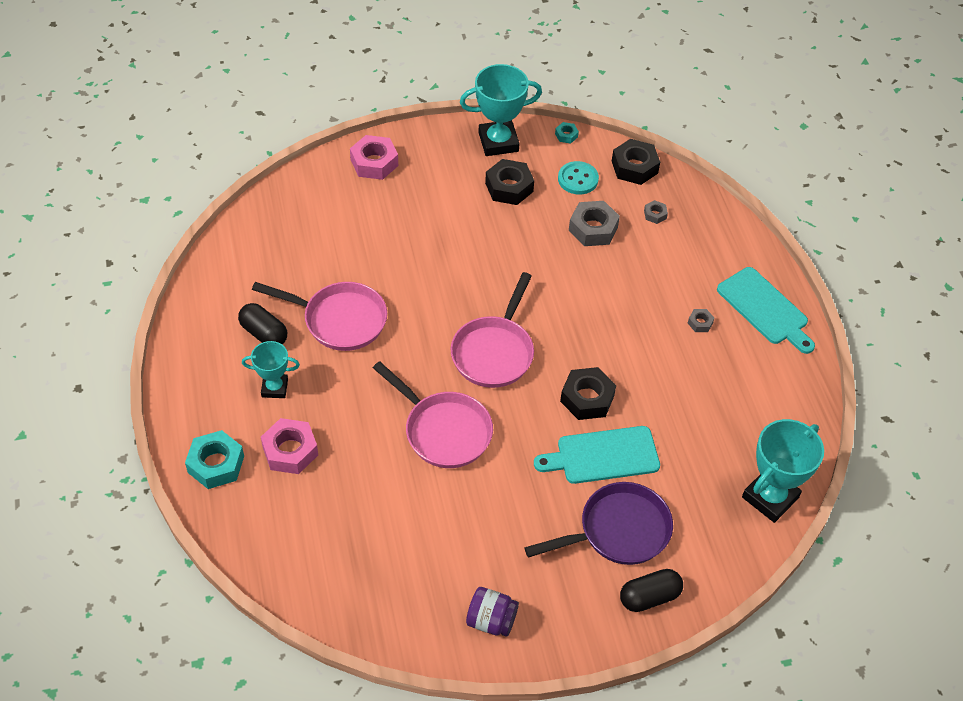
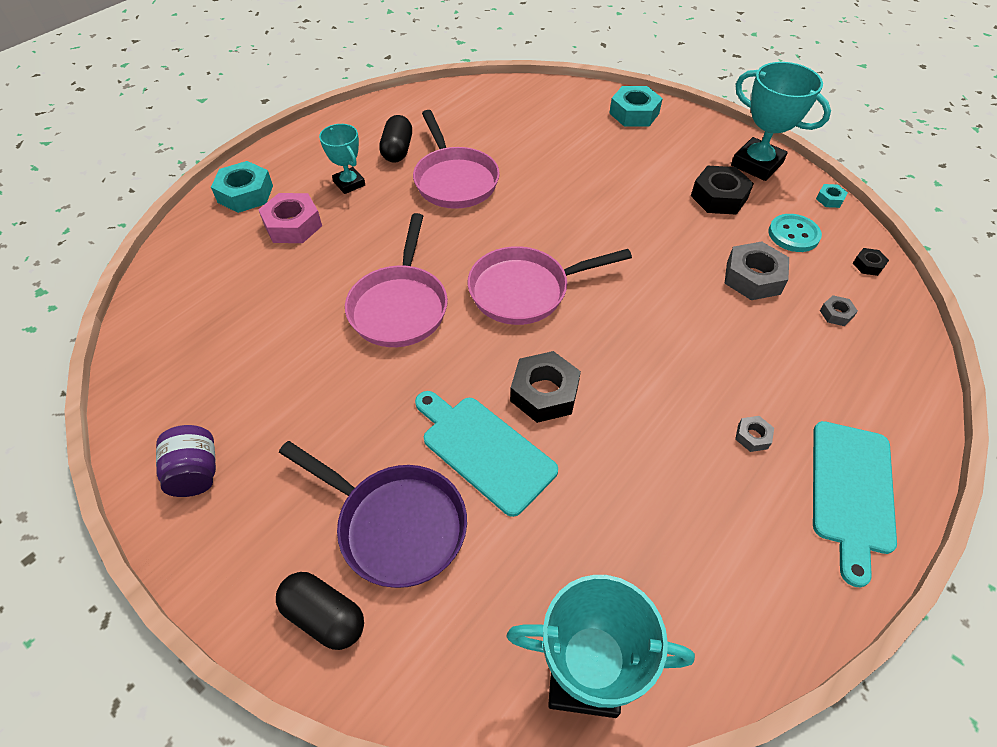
camera: 55 degrees right, 0 degrees up
pink nut [350,135,398,180] -> turquoise nut [609,86,663,127]
black nut [612,139,660,185] -> black nut [853,248,889,276], size x0.49

